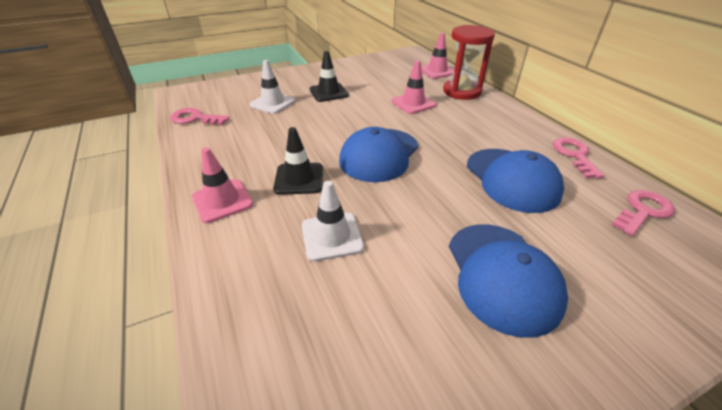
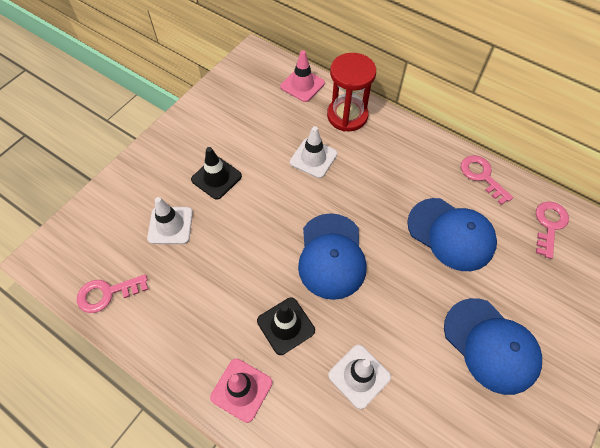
camera: 30 degrees left, 20 degrees up
pink traffic cone [391,60,436,114] -> white traffic cone [290,126,337,178]

